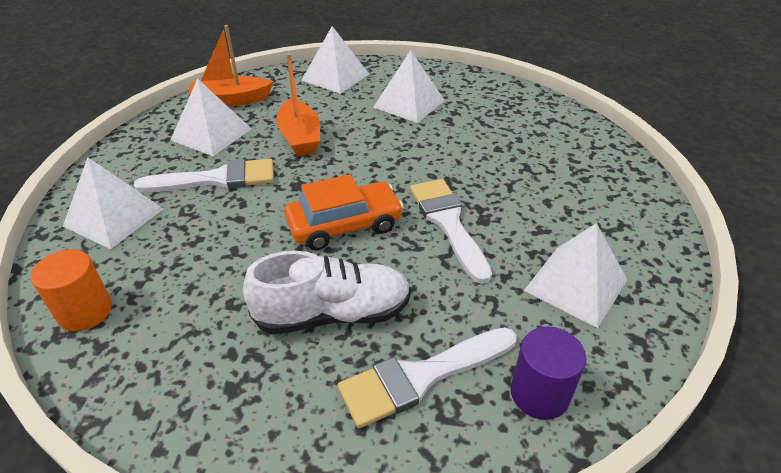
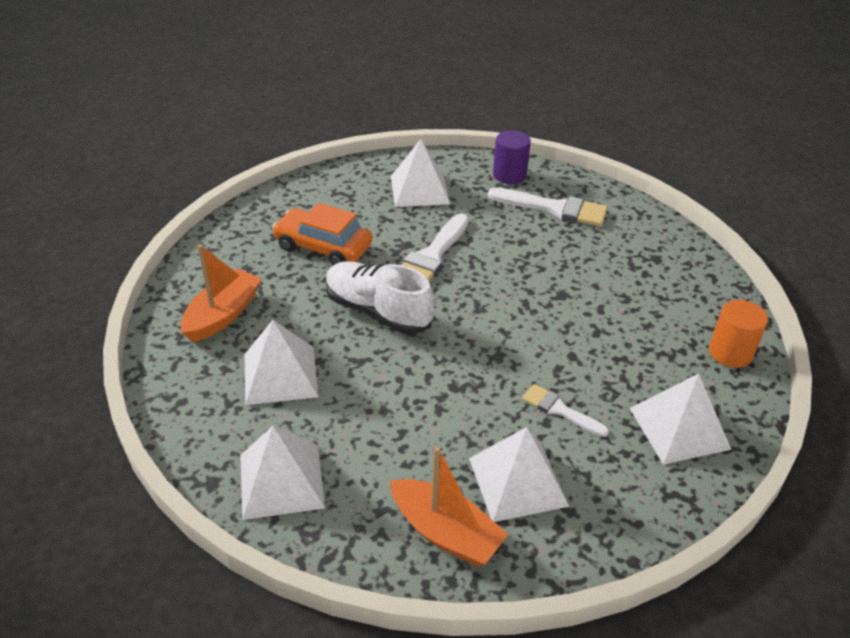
camera: 135 degrees left, 0 degrees up
white brush [134,159,274,192] -> white brush [522,384,609,437], size x0.58
white shoe [243,251,411,335] -> white shoe moved to [326,261,434,334]
orange boat [276,54,320,156] -> orange boat moved to [181,244,262,342]
orange car [284,174,404,250] -> orange car moved to [272,203,373,265]

